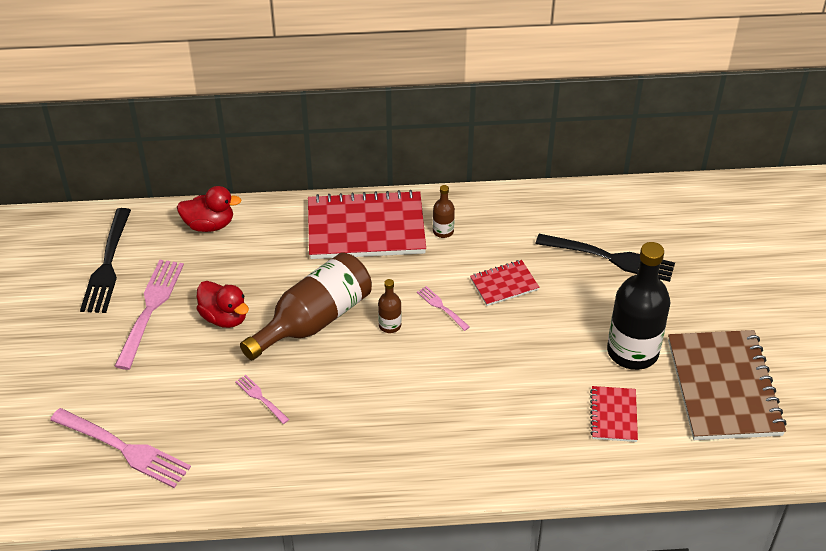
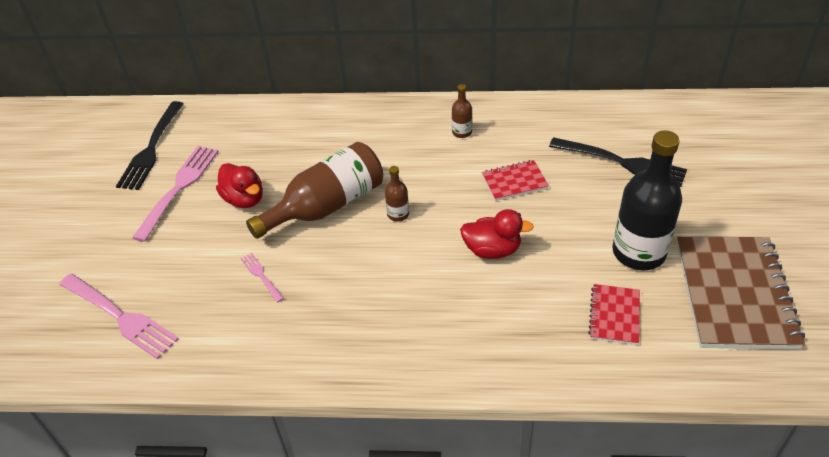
camera: 10 degrees right, 0 degrees up
red duck [177,186,242,232] -> red duck moved to [460,209,534,259]
red notebook [308,190,426,259] -> none
pink fork [417,286,470,331] -> none

